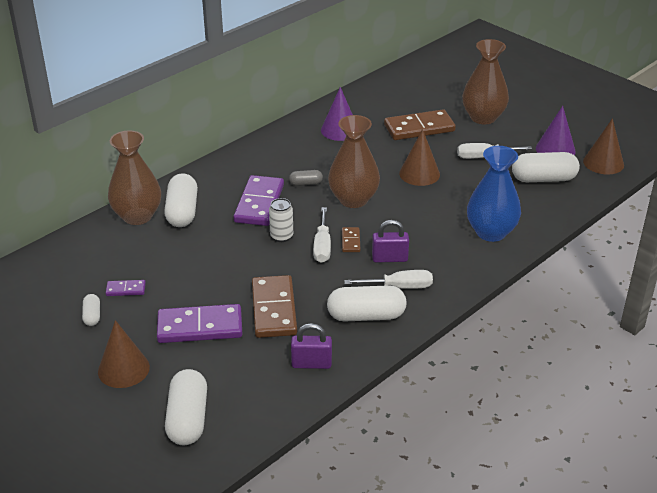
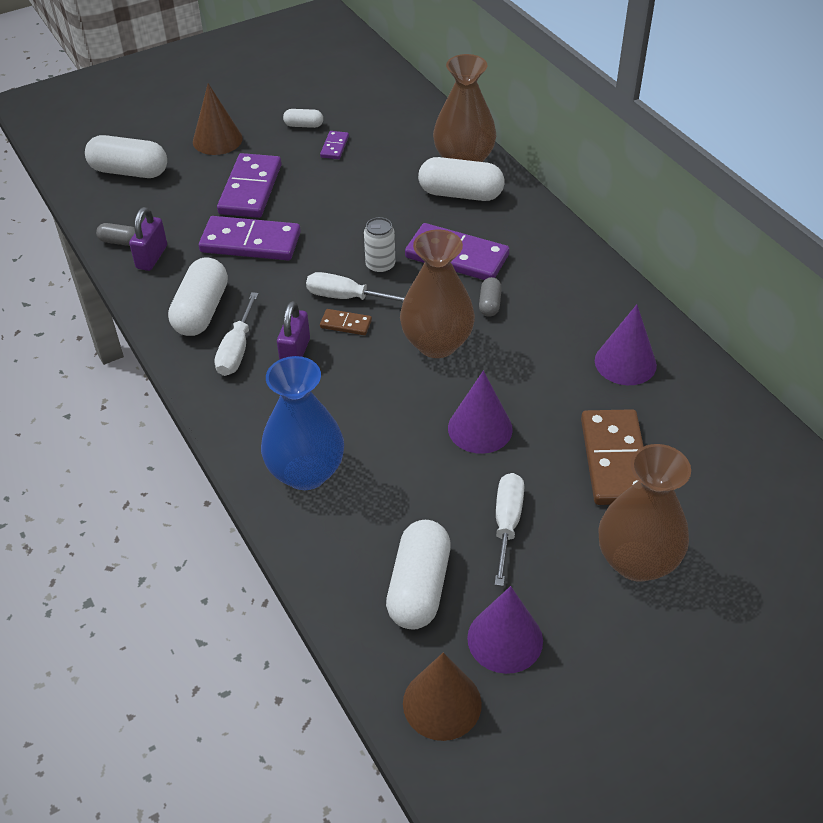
camera: 105 degrees right, 10 degrees up
brown domino [252,275,297,338] -> purple domino [199,216,301,260]
brown cone [399,129,440,186] -> purple cone [448,371,513,454]
none -> grey capsule [96,223,135,246]

